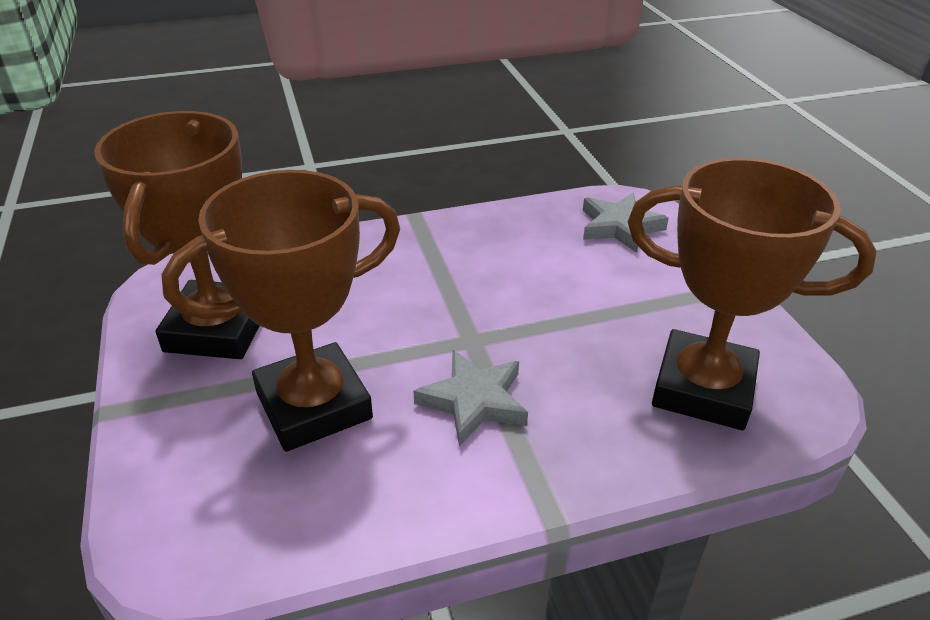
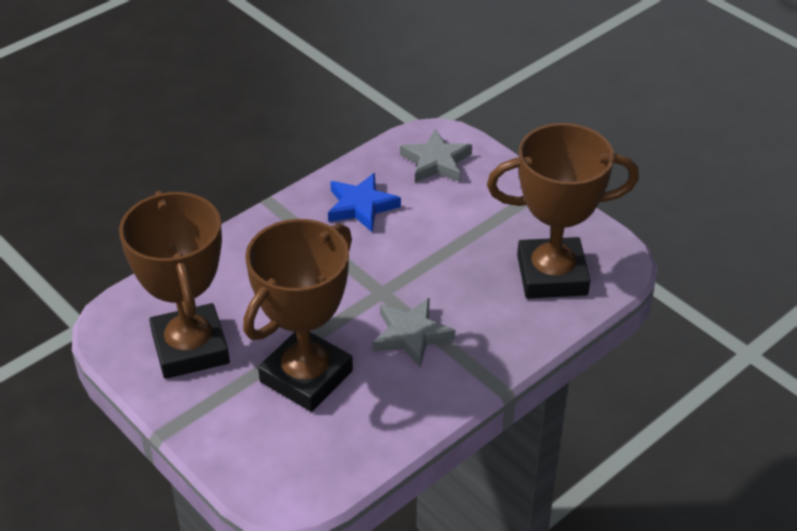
camera: 25 degrees left, 5 degrees up
none -> blue star [328,173,401,232]

